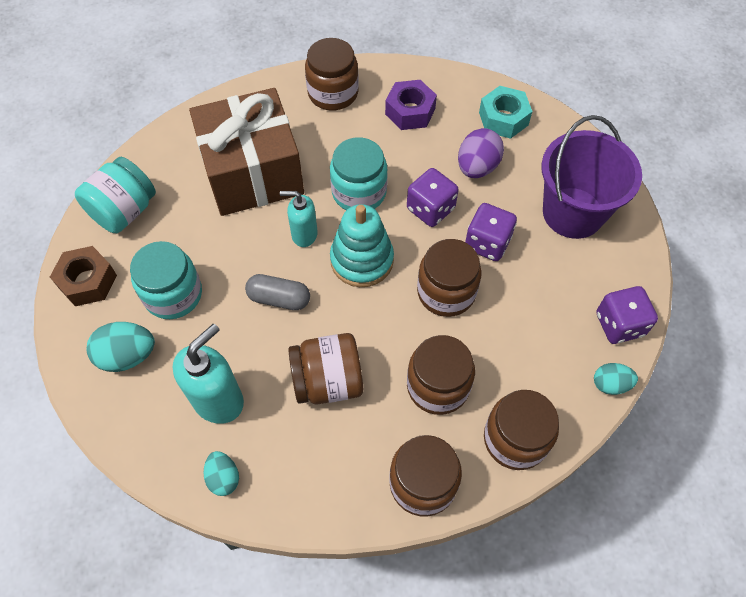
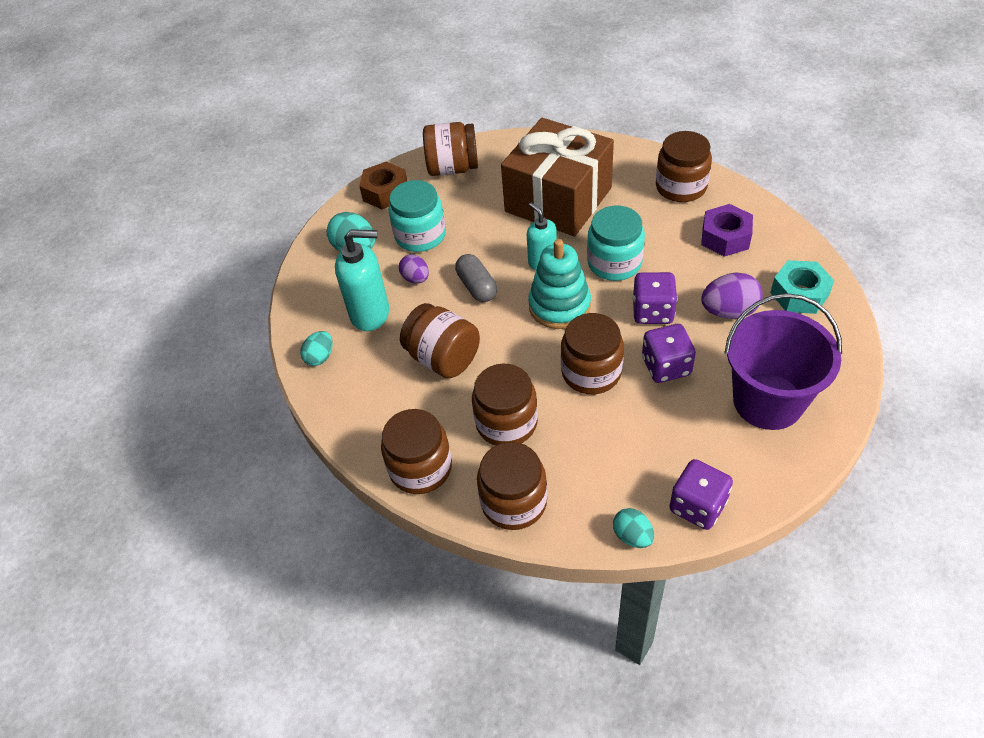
camera: 55 degrees right, 10 degrees down
turquoise jar [75,157,156,233] -> brown jar [423,122,478,176]
none -> purple egg [399,254,429,284]

